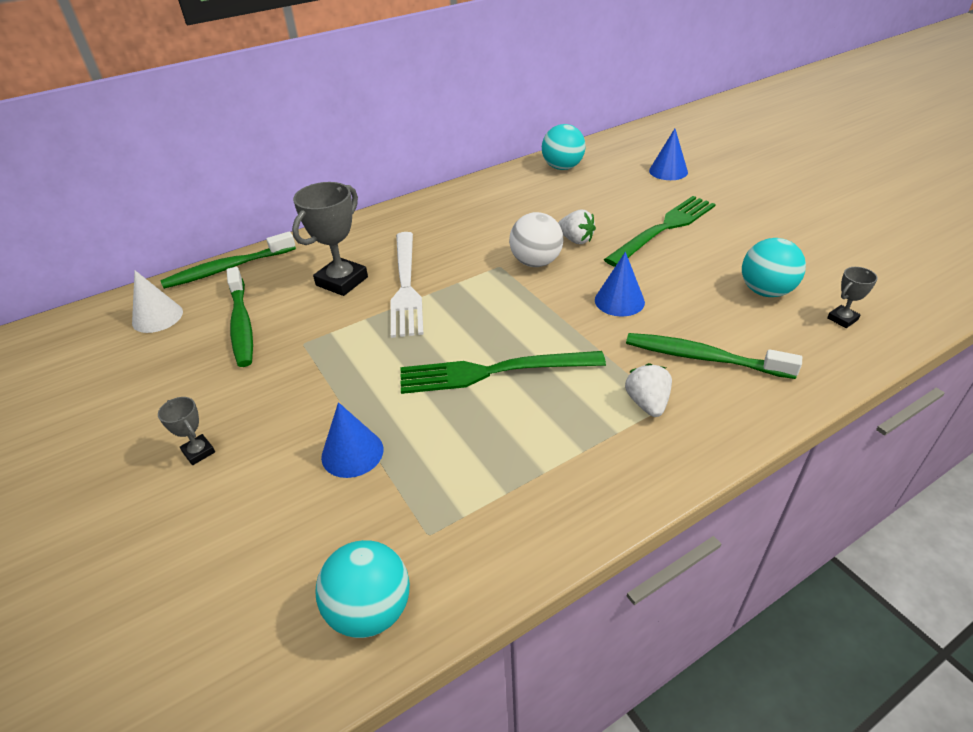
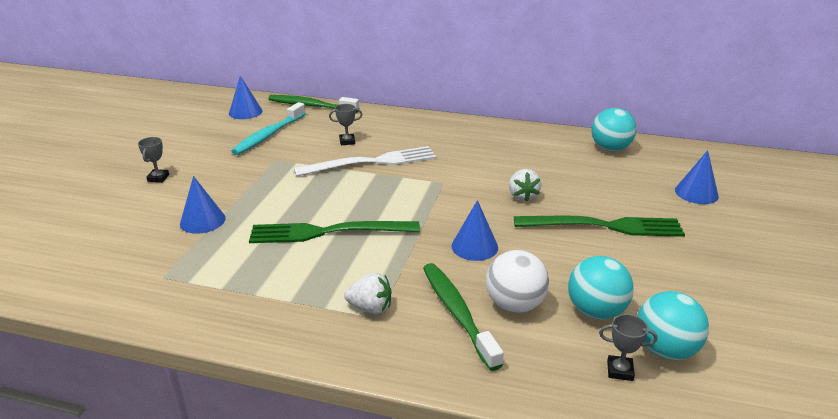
camera: 45 degrees right, 10 degrees down
white cone [132,270,183,333] -> blue cone [229,76,262,119]
green toothbrush [227,267,253,367] -> turquoise toothbrush [231,102,306,155]
grey trophy [292,182,368,296] -> grey trophy [329,104,363,145], size x0.50
turquoise ball [315,540,410,638] -> turquoise ball moved to [637,291,709,360]
white fork [391,232,424,338] -> white fork turned 150 degrees counterclockwise [294,146,437,176]
green fork [401,351,606,394] -> green fork turned 45 degrees counterclockwise [249,221,420,243]
white ball [509,212,563,267] -> white ball moved to [486,250,549,313]
white strawberry [625,363,672,417] -> white strawberry turned 60 degrees clockwise [344,273,391,314]

